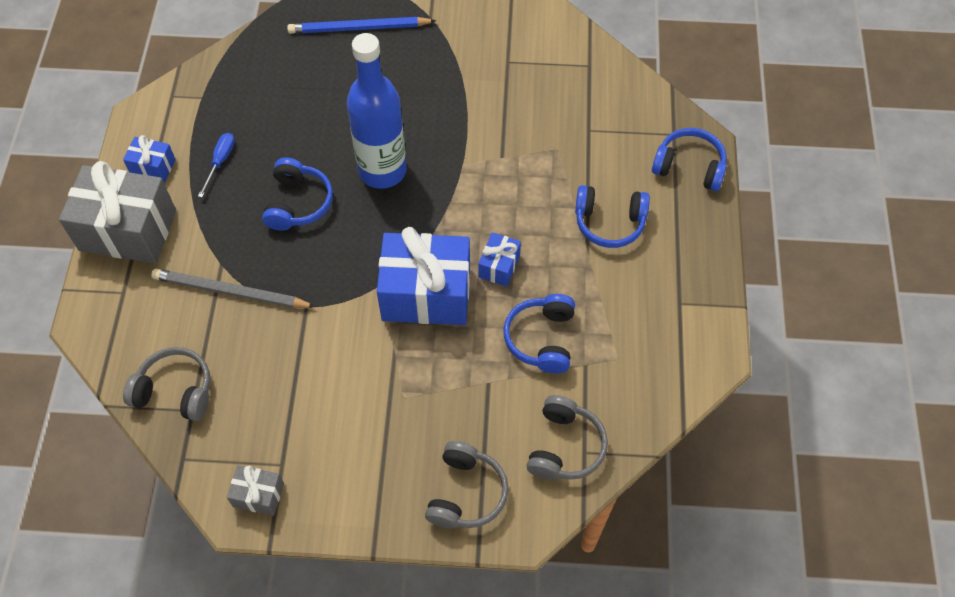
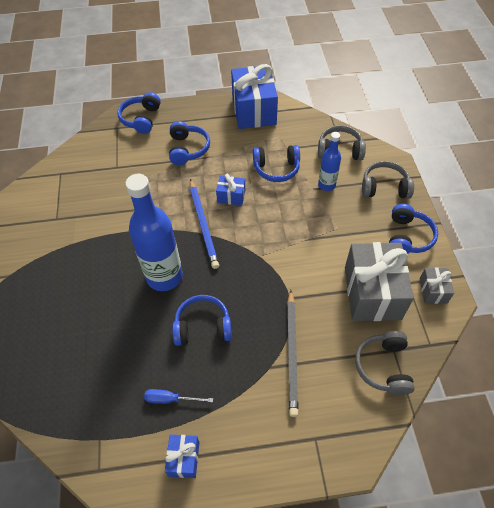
camera: 100 degrees left, 5 degrees down
grey gift [59,161,176,263] -> grey gift moved to [345,242,414,321]
blue pencil [287,17,436,34] -> blue pencil moved to [190,179,219,269]
blue gift [377,227,470,325] -> blue gift moved to [231,64,278,129]
none -> blue bottle [318,132,341,191]
none -> blue headphones [389,204,438,254]

